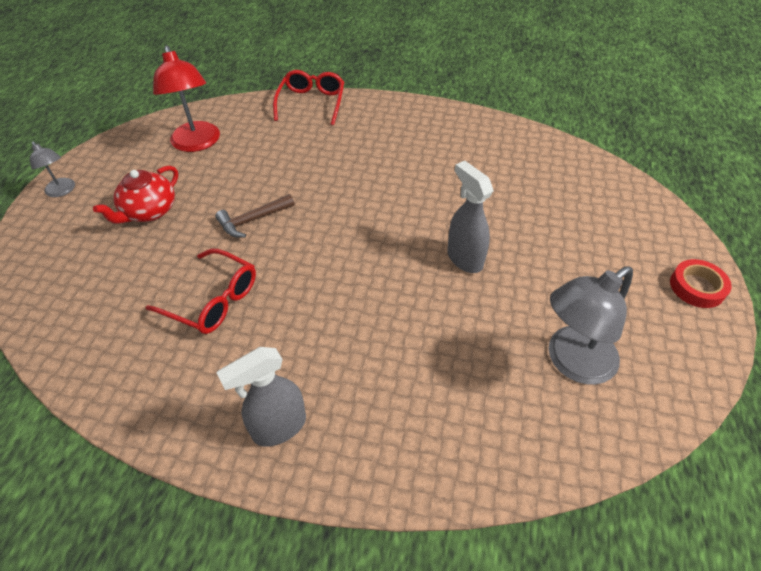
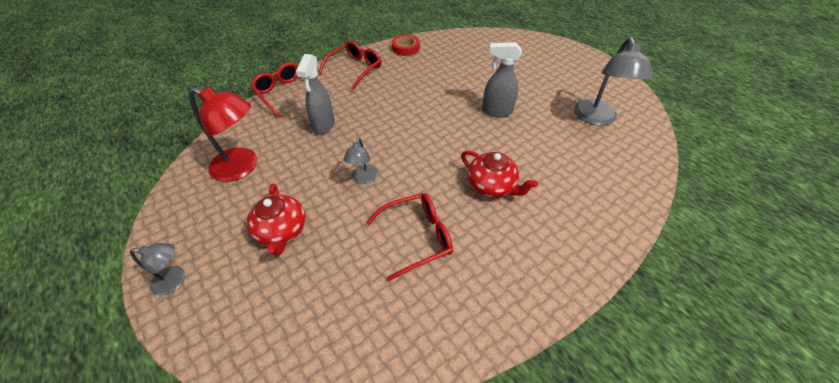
camera: 50 degrees left, 0 degrees up
brown hammer [215,194,294,238] -> grey lamp [344,138,378,184]
grey spray bottle [216,347,306,447] -> grey spray bottle moved to [295,54,335,135]
red tape [670,259,732,308] -> red tape moved to [392,35,420,56]
none -> red glasses [318,41,382,90]
none -> red teapot [461,150,538,198]

